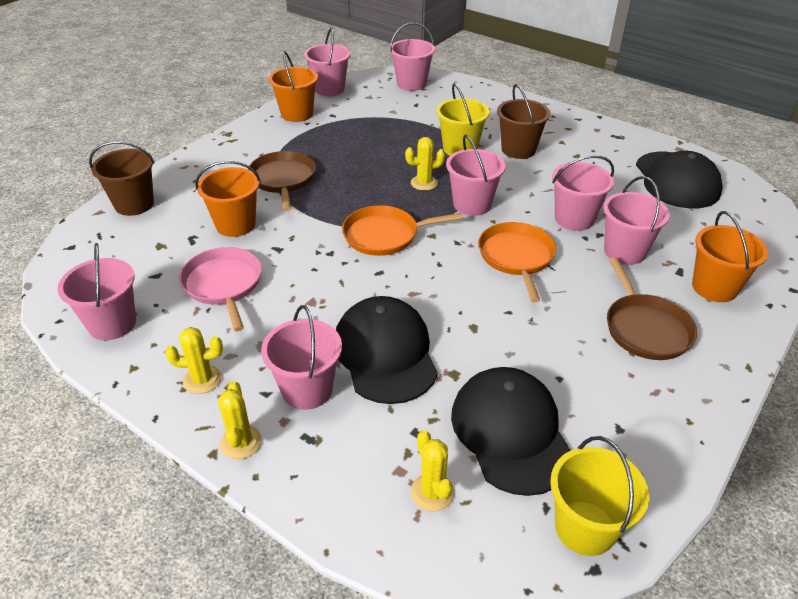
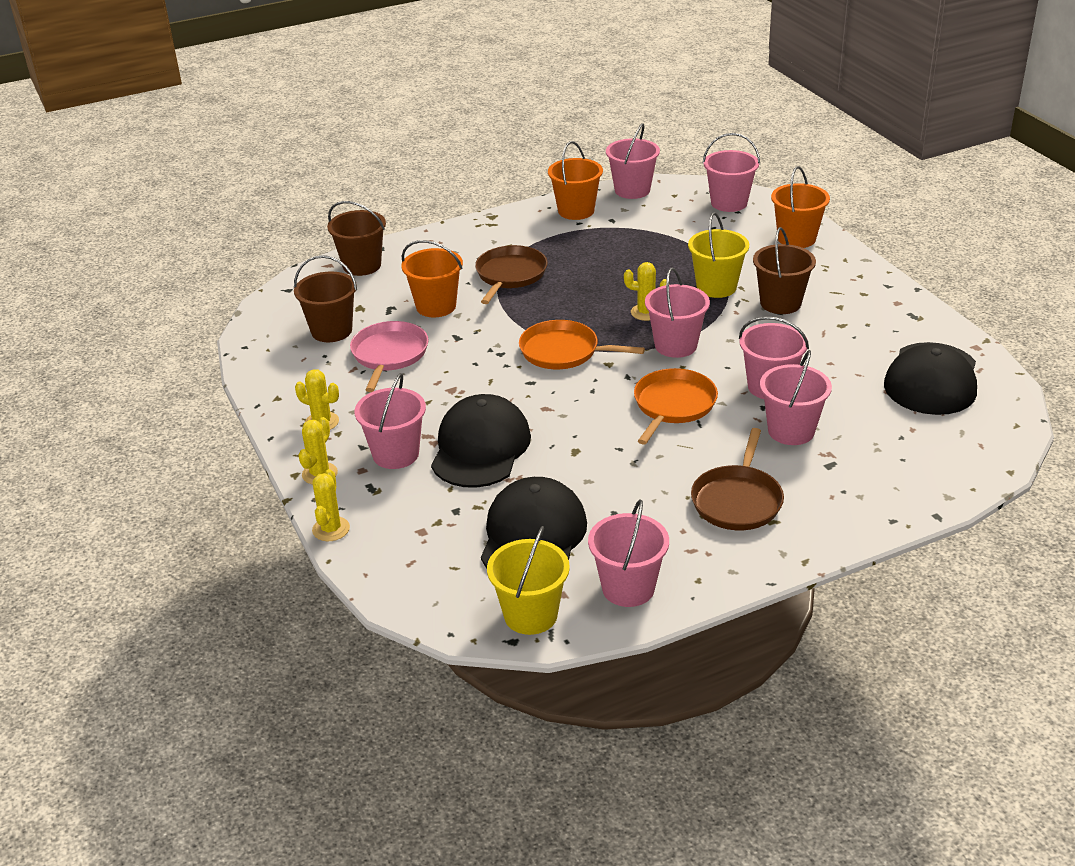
camera: 30 degrees right, 5 degrees down
pink bucket [58,243,136,340] -> pink bucket moved to [588,499,669,607]
yellow cactus [411,430,454,511] -> yellow cactus moved to [312,469,350,541]
orange bucket [692,211,768,302] -> orange bucket moved to [771,166,830,248]
none -> brown bucket [294,255,357,342]

